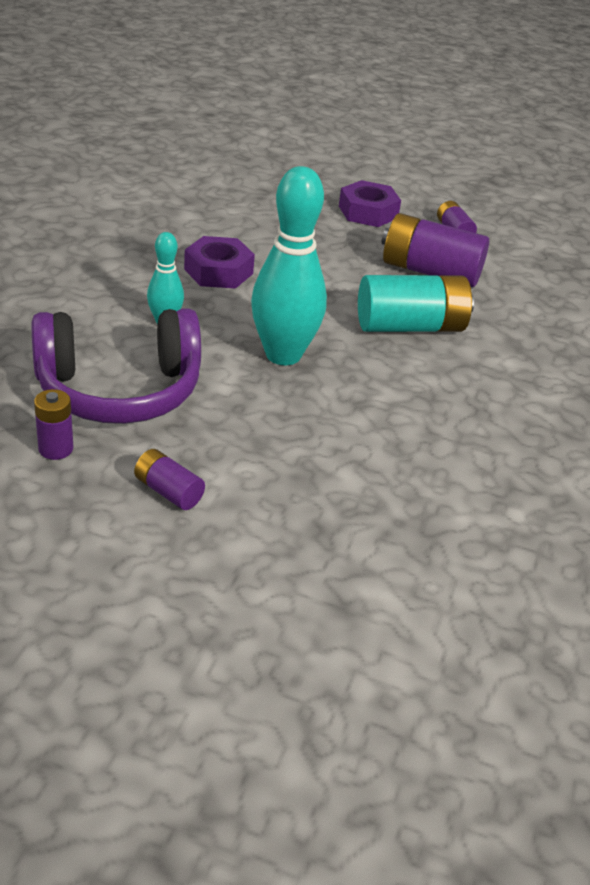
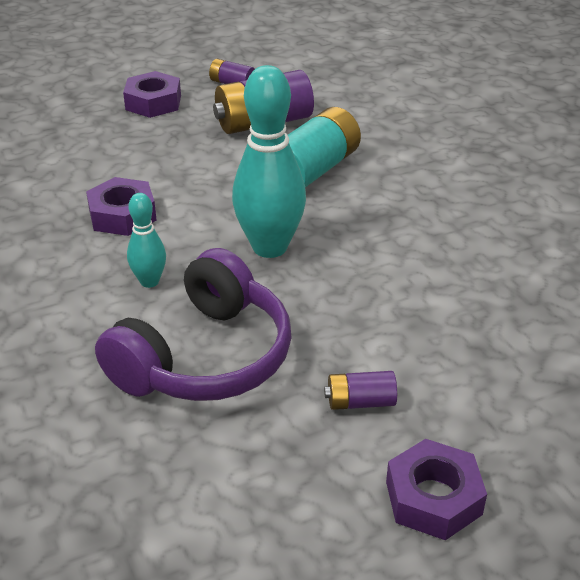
camera: 40 degrees left, 0 degrees up
purple battery [34,389,73,460] -> none
none -> purple nut [386,439,487,540]

